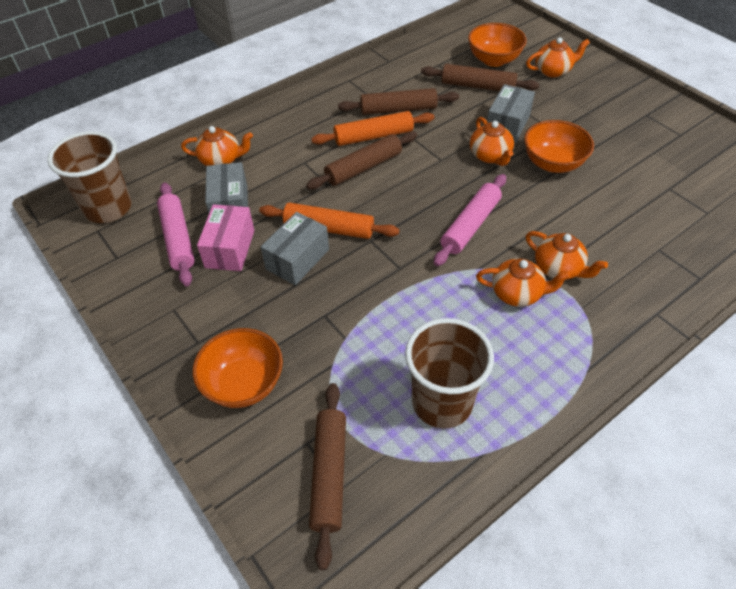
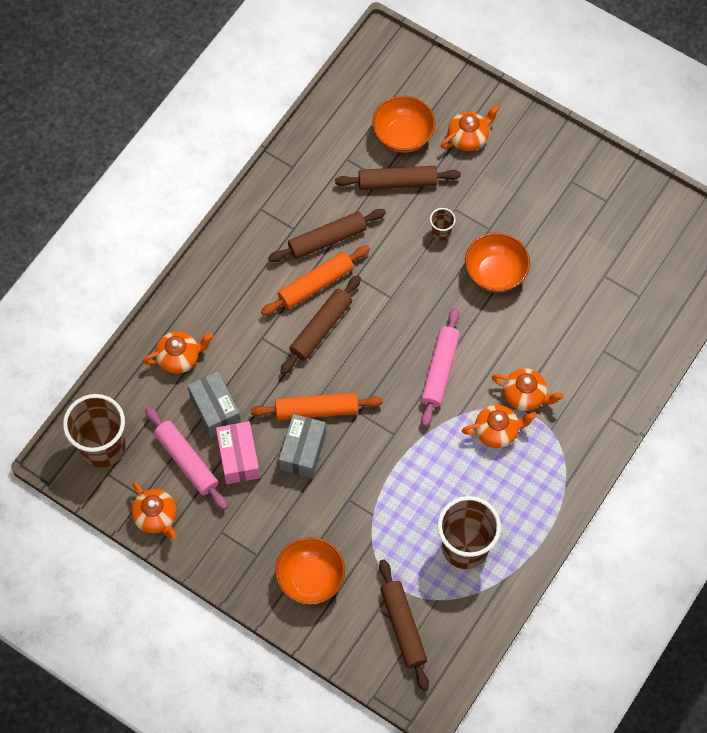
camera: 20 degrees left, 15 degrees up
orange teapot [470,117,514,166] -> orange teapot moved to [131,482,177,538]
grey box [487,84,535,143] -> brown cup [430,208,456,241]

